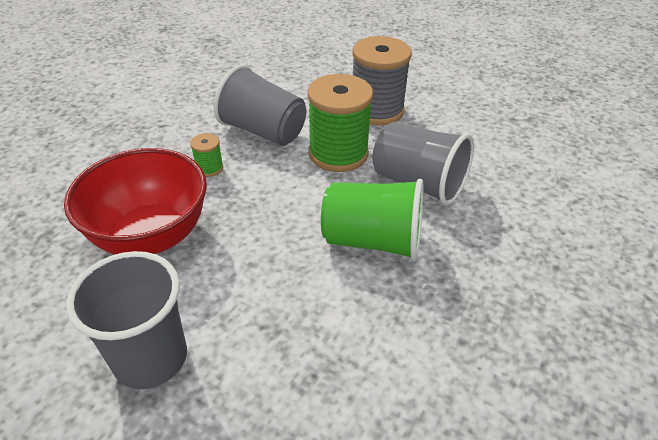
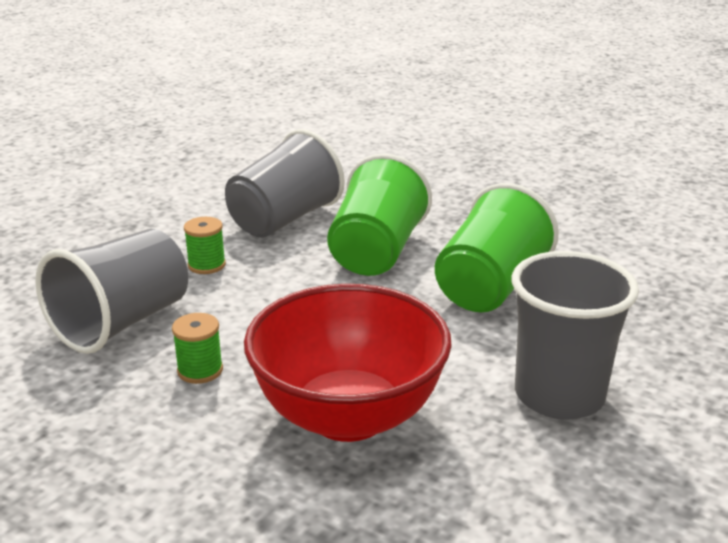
camera: 85 degrees left, 15 degrees down
green spool [307,74,373,172] -> green spool [184,217,226,274], size x0.44
grey spool [352,36,412,125] -> none
none -> green cup [435,183,559,312]

